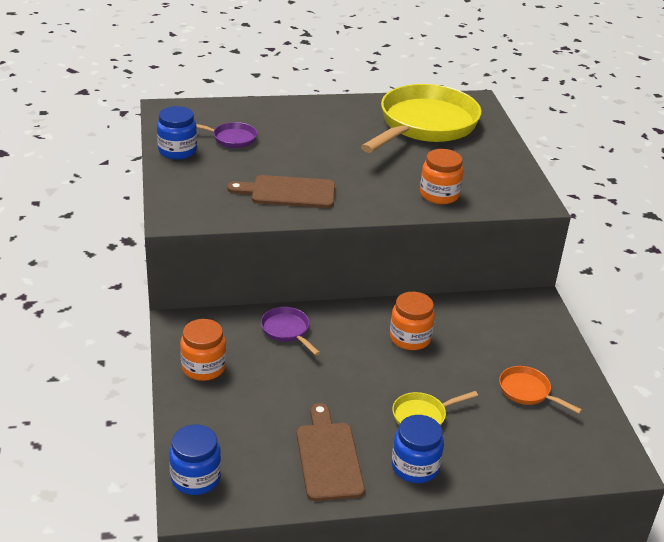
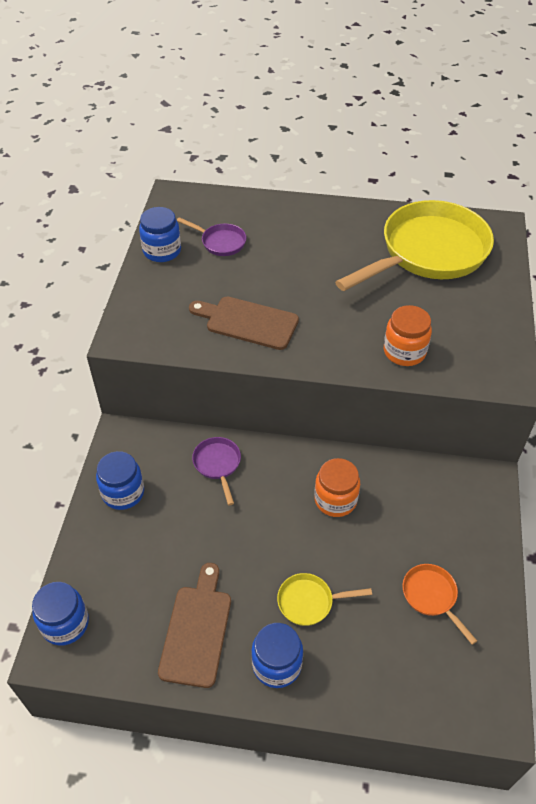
camera: 20 degrees right, 15 degrees up
orange jar [180,319,226,381] -> blue jar [96,451,144,510]

